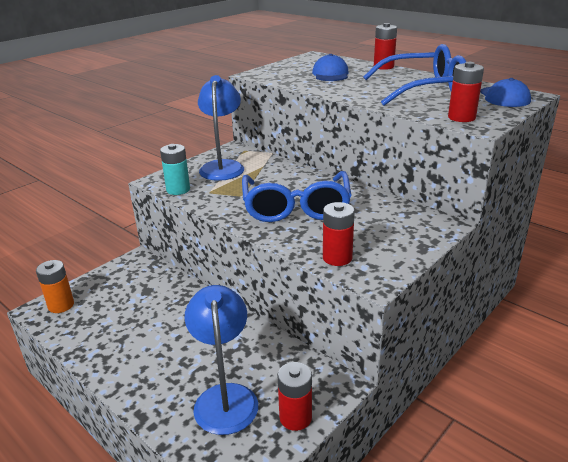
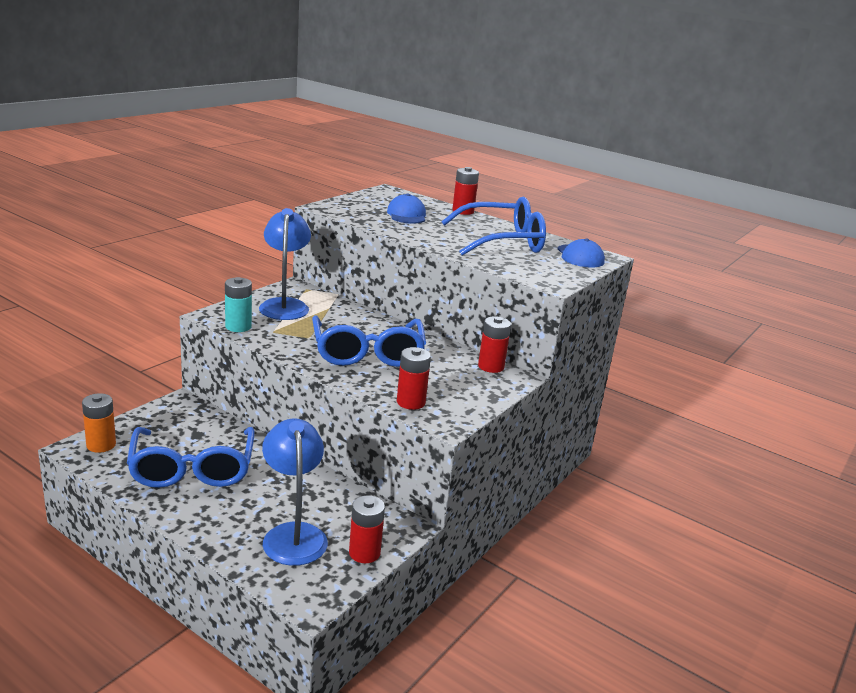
camera: 10 degrees left, 5 degrees down
red battery [448,62,484,122] -> red battery moved to [478,316,511,373]
none -> blue glasses [127,427,255,488]

